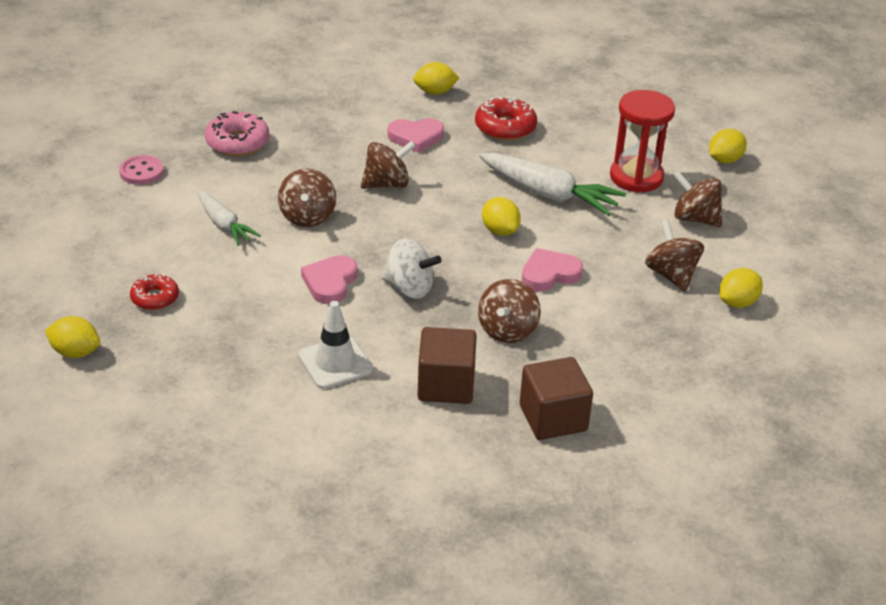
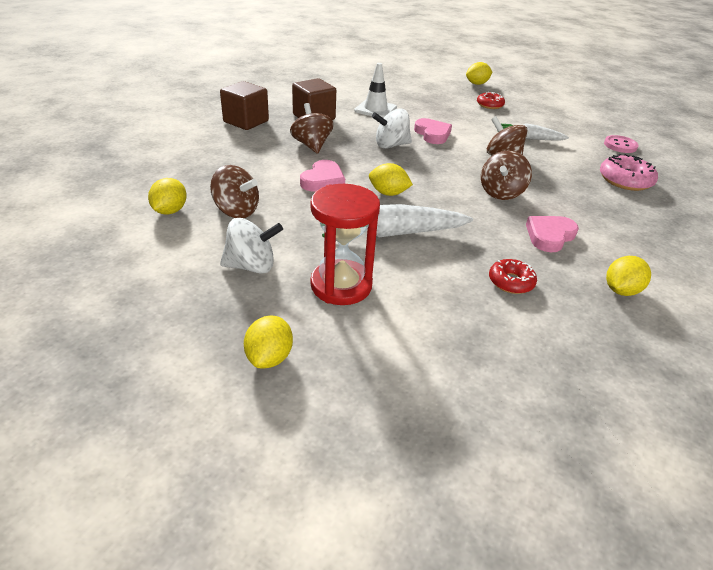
camera: 140 degrees right, 0 degrees up
red donut [475,97,537,141] -> red donut [489,259,537,294], size x0.65
brown spinning top [673,171,722,227] -> white spinning top [220,218,283,274]

